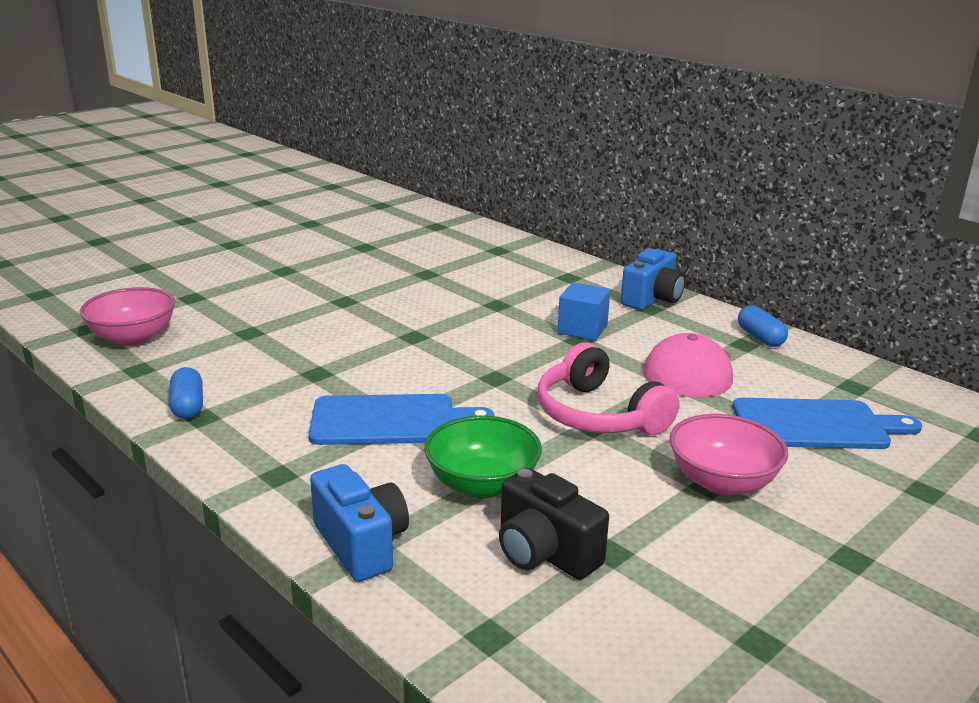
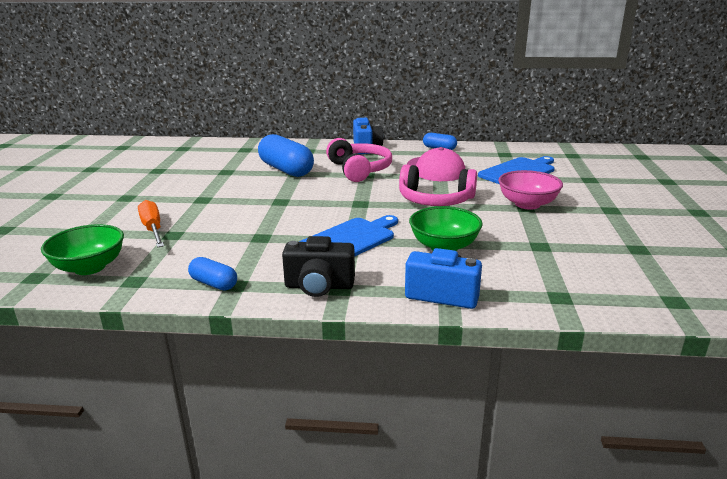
camera: 40 degrees left, 0 degrees up
pink bowl [80,287,175,346] -> green bowl [41,224,124,275]
black camera [499,468,609,580] -> black camera moved to [282,236,355,297]
blue cube [557,282,610,341] -> pink headphones [326,138,392,182]
none -> orange screwdriver [138,200,164,248]
none -> blue capsule [258,134,314,177]

